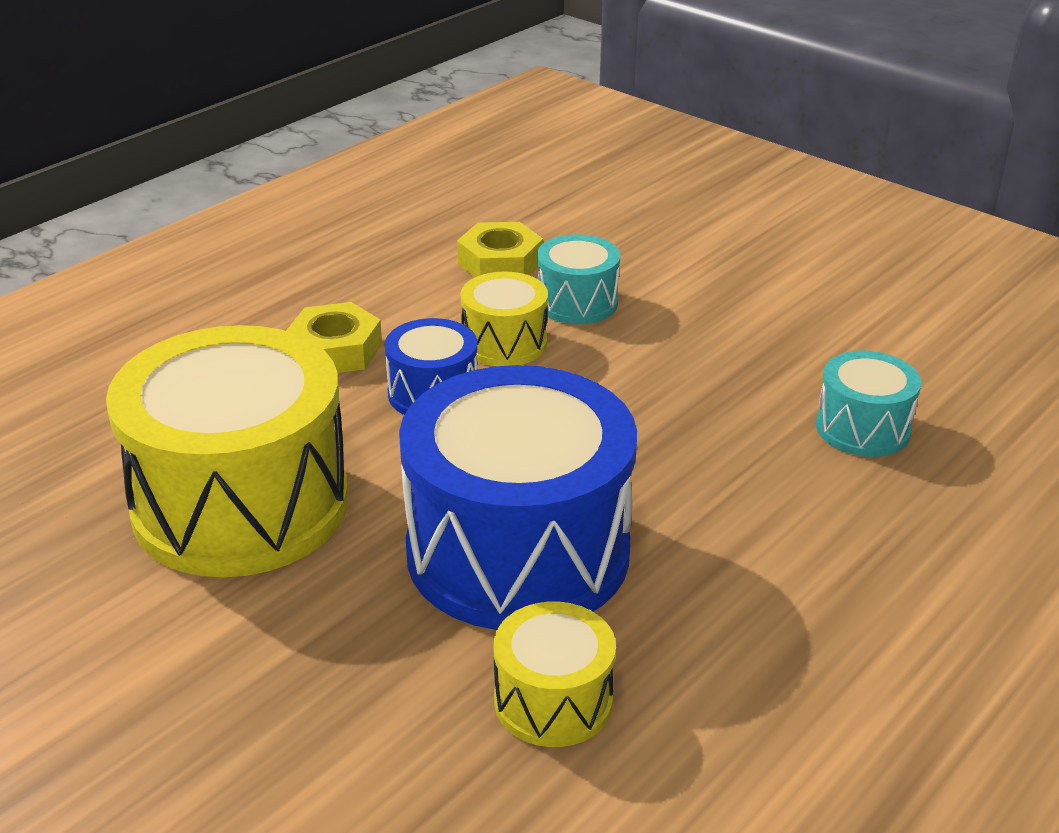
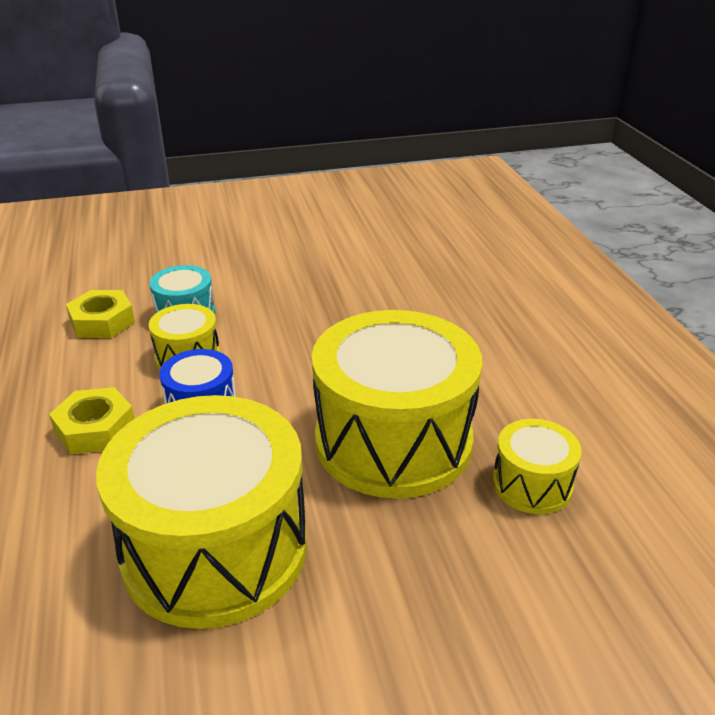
camera: 55 degrees left, 0 degrees up
blue drum [399,365,637,630] -> yellow drum [312,310,482,499]
turquoise drum [816,351,921,457] -> none

